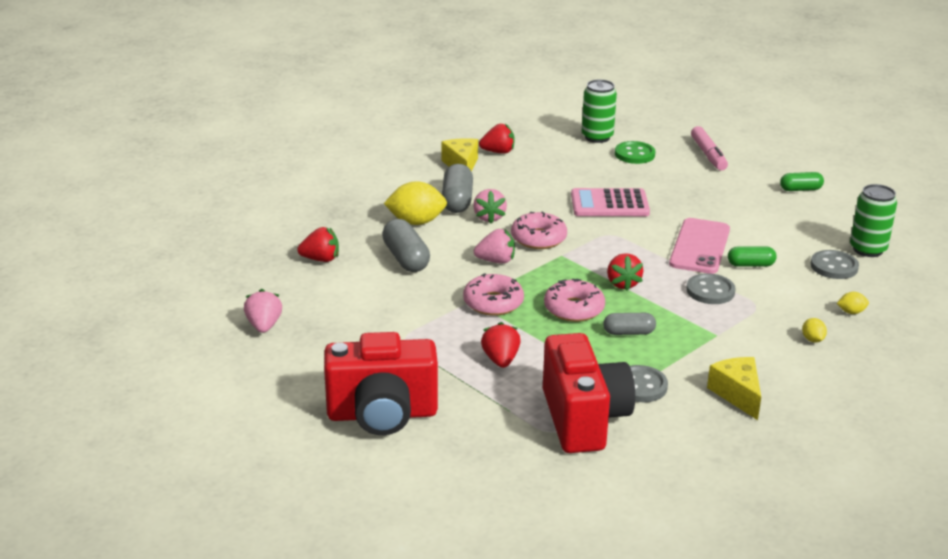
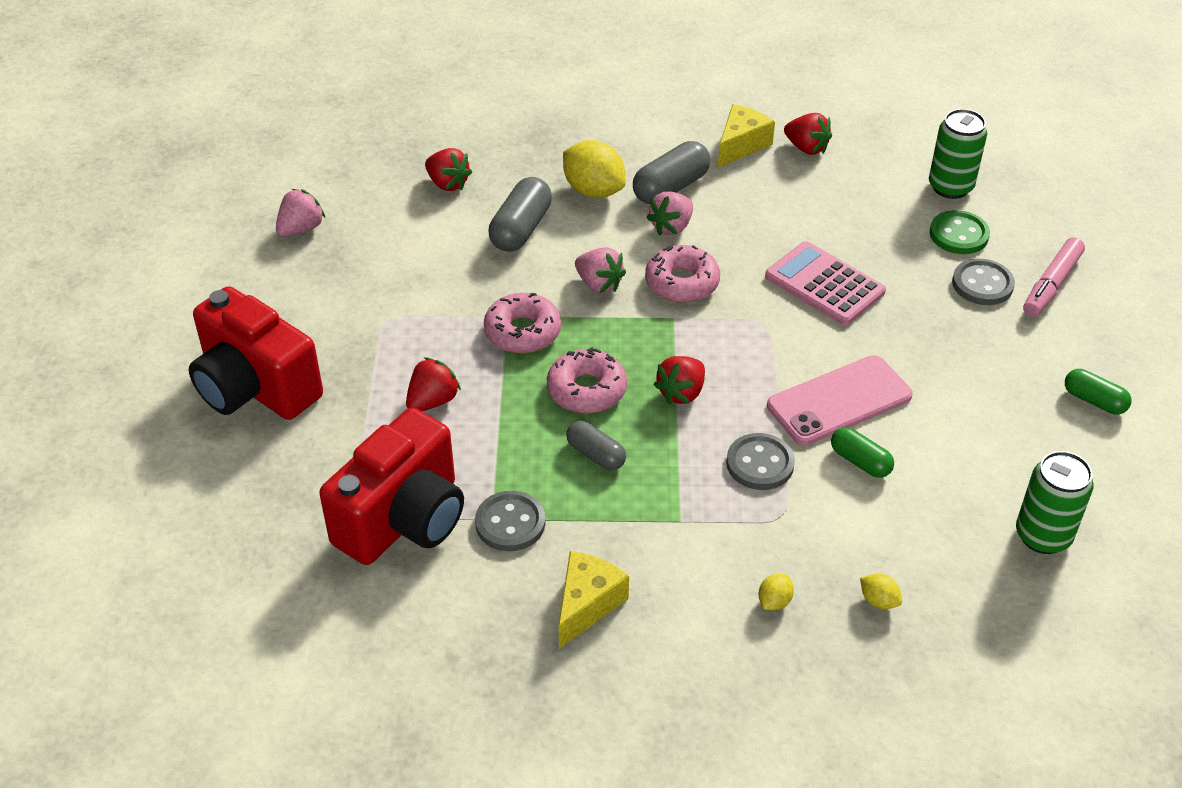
camera: 45 degrees right, 15 degrees up
grey button [810,250,859,279] -> grey button moved to [952,259,1015,305]

